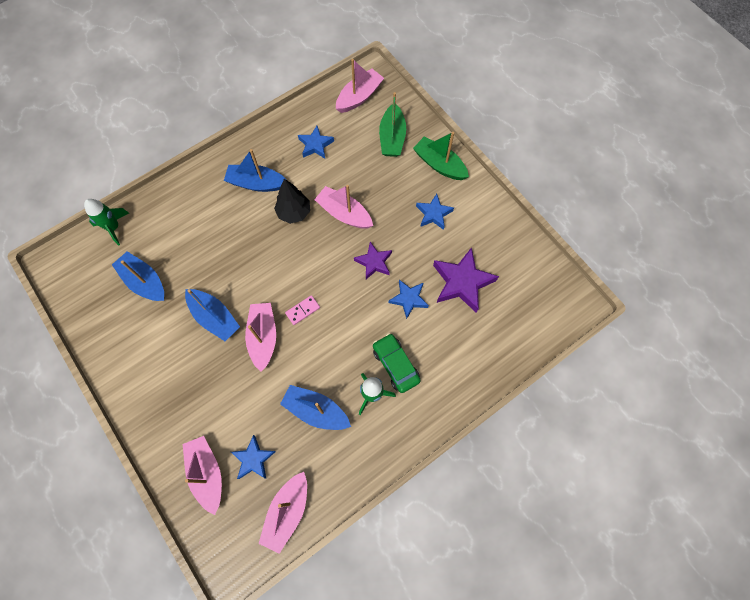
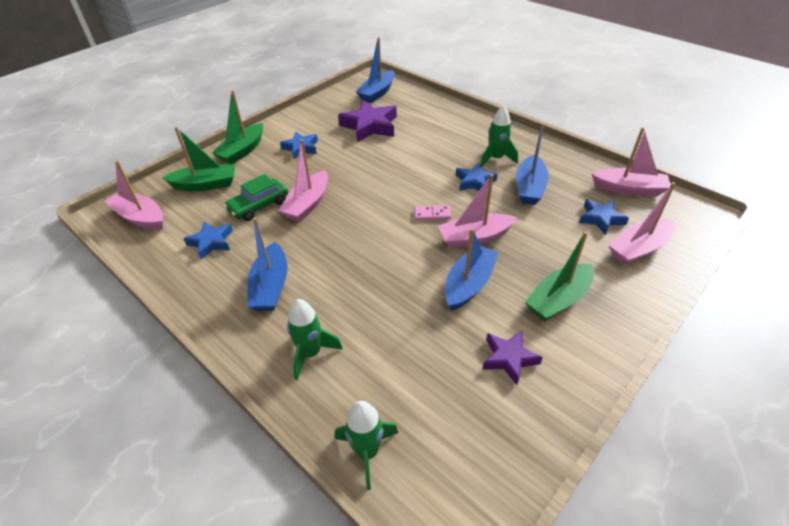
camera: 100 degrees left, 25 degrees down
blue boat [112,251,164,301] -> blue boat moved to [356,37,395,103]
black tree [274,179,310,224] -> none
pink domino [285,295,320,325] -> pink domino turned 45 degrees counterclockwise [414,205,451,221]
purple star [354,242,392,279] -> purple star moved to [483,331,543,385]
green car [373,333,421,393] -> green car moved to [224,174,288,221]
blue star [389,280,429,319] -> blue star moved to [456,163,498,191]
none -> green rocket [287,299,343,380]
none -> green boat [525,231,594,321]

